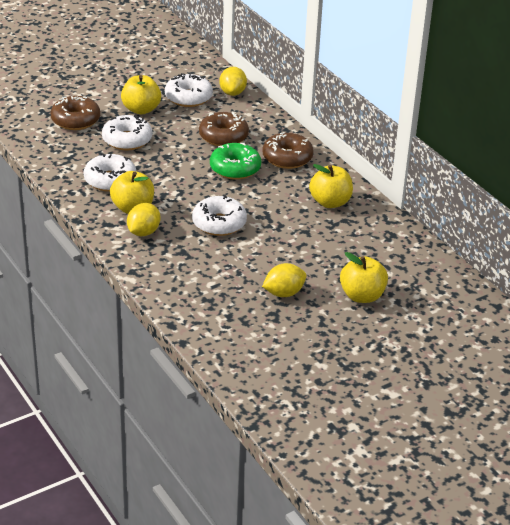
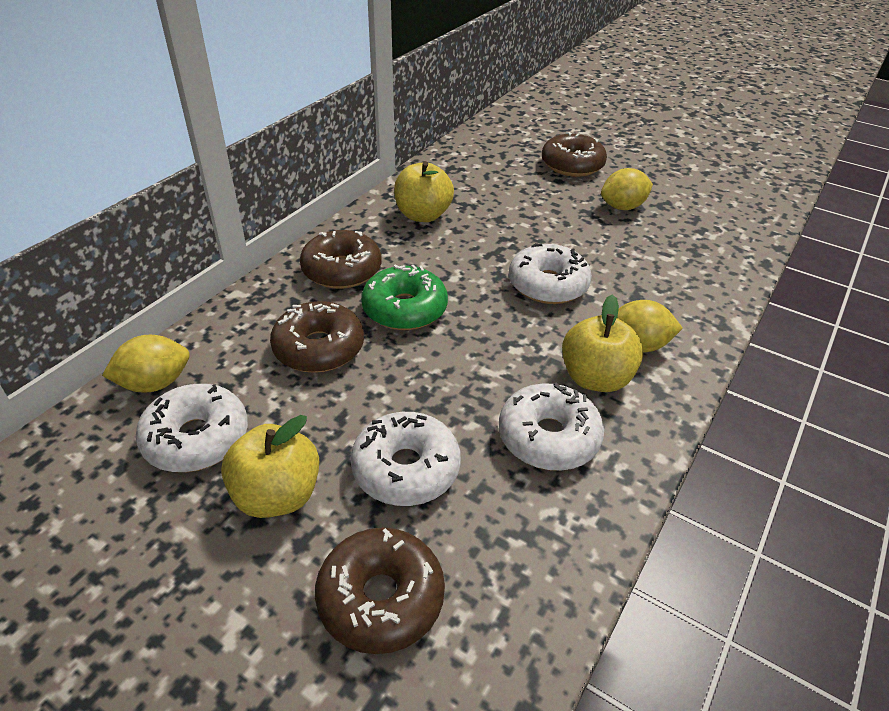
camera: 115 degrees left, 5 degrees up
yellow lemon [262,263,306,297] -> yellow lemon turned 60 degrees counterclockwise [601,168,653,210]
yellow apple [340,252,388,303] -> brown donut [542,132,607,177]

